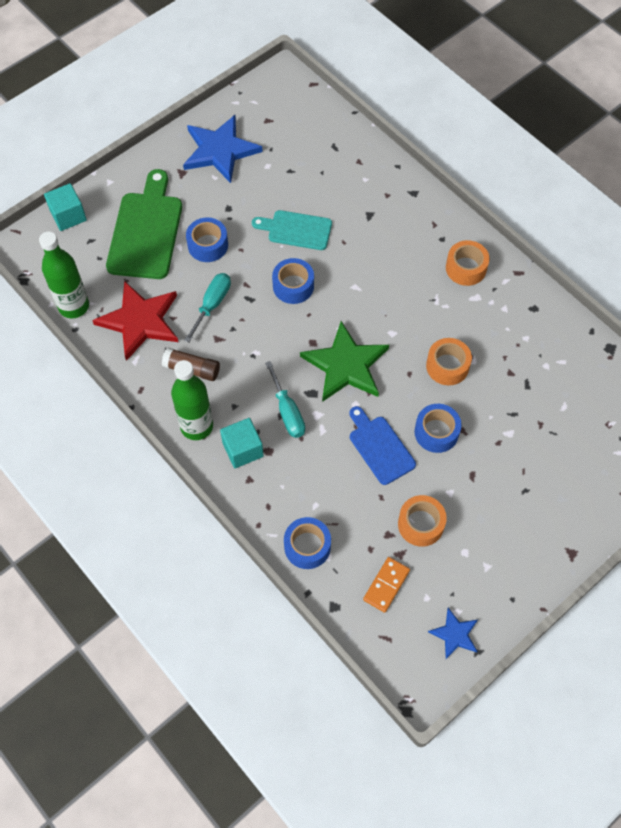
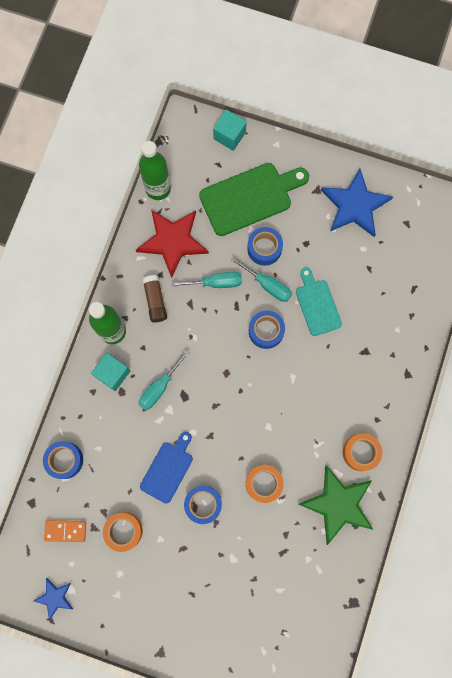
camera: 60 degrees right, 15 degrees up
green star [300,321,389,402] -> green star moved to [299,465,373,545]
none -> turquoise screwdriver [231,256,292,302]

